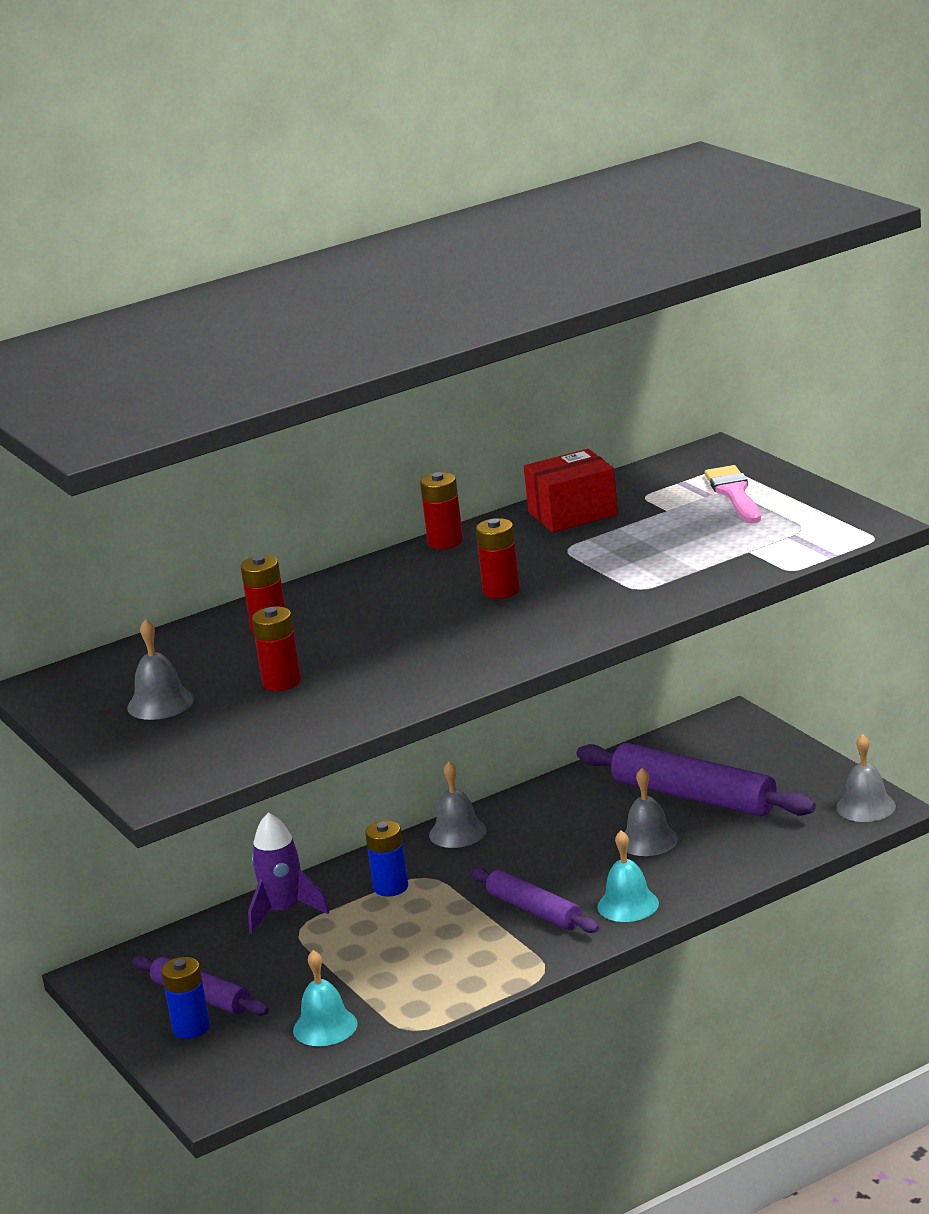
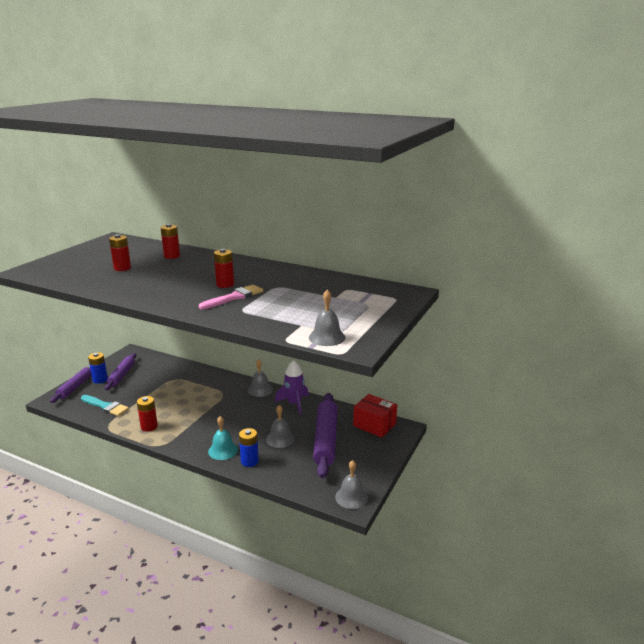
camera: 55 degrees right, 0 degrees up
grey bell [127,619,194,720] -> grey bell moved to [309,289,345,346]
purple rocket [248,812,329,934] -> purple rocket moved to [275,360,309,415]
turquoise bell [293,950,357,1046] -> turquoise brush [81,395,129,416]
blue battery [365,821,408,897] -> blue battery moved to [239,428,259,467]
red battery [420,472,463,549] -> red battery moved to [137,396,158,432]
purple rolling pin [470,867,599,933] -> purple rolling pin moved to [50,367,92,403]
red box [524,449,618,532] -> red box moved to [353,394,397,438]
pink brush [704,465,761,523] -> pink brush moved to [199,285,263,309]

